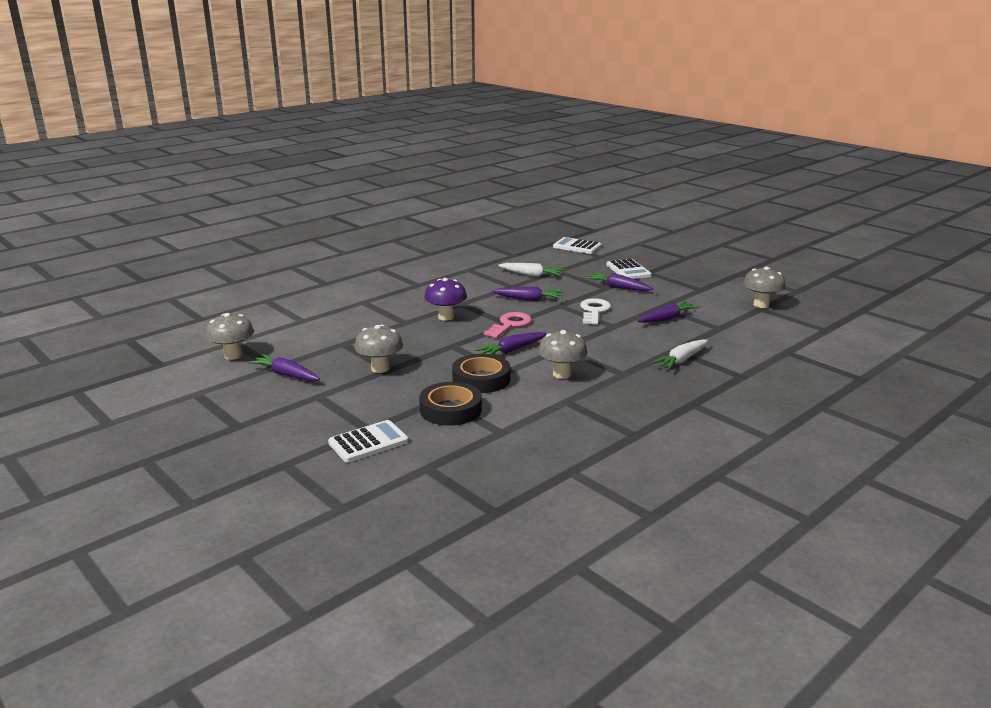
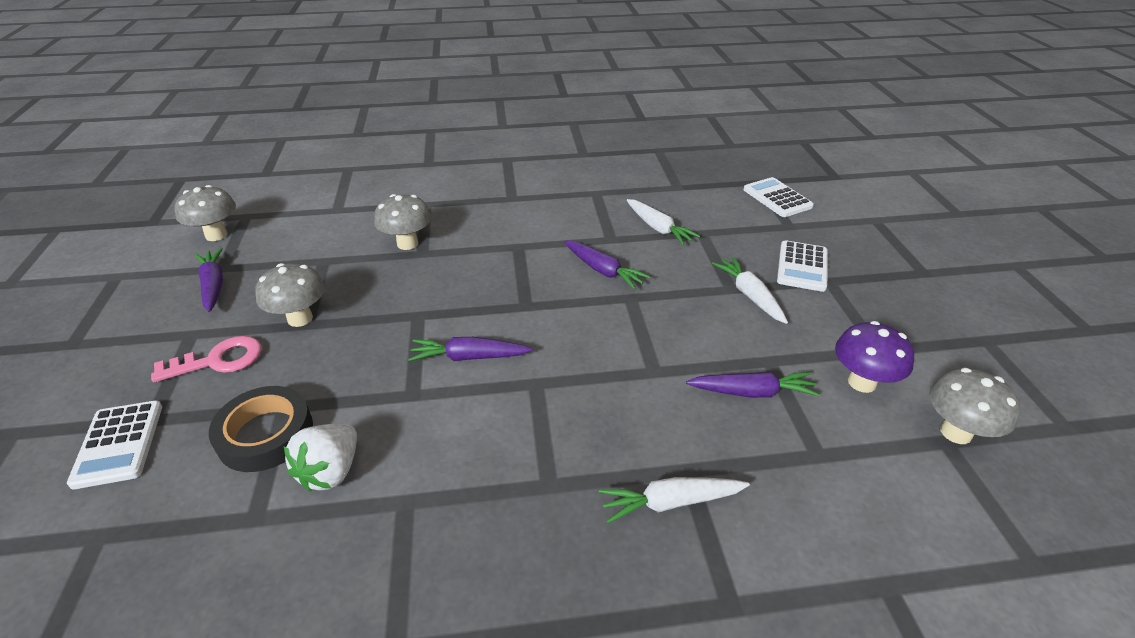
camera: 35 degrees right, 15 degrees up
white calculator [328,420,409,462] -> white calculator turned 75 degrees clockwise [67,401,162,489]
purple mushroom [424,278,467,321] -> purple mushroom moved to [835,321,914,393]
black tape [452,354,510,393] -> none
pink key [484,312,532,338] -> pink key moved to [151,336,261,382]
grey mushroom [538,330,587,379] -> grey mushroom moved to [374,194,431,250]
white key [580,298,611,325] -> none
purple carrot [586,273,653,291] -> white carrot [712,257,788,324]
none -> white strawberry [284,424,357,492]

